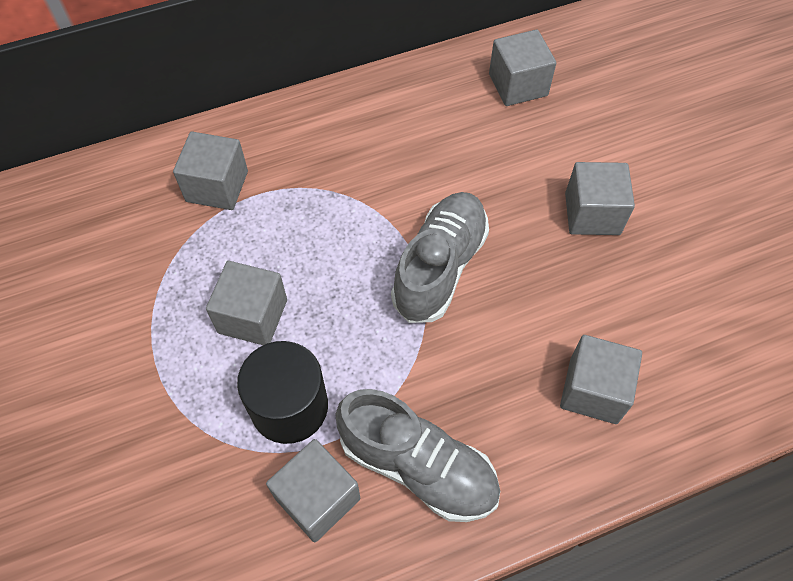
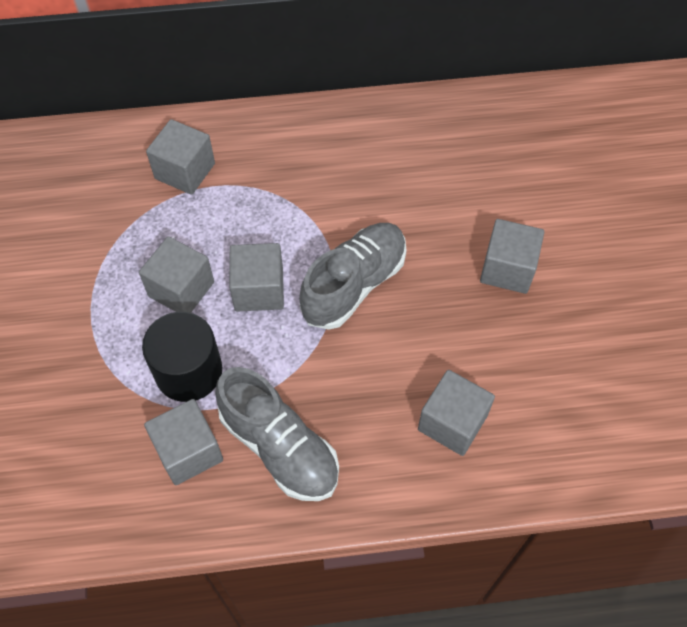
camera: 15 degrees right, 0 degrees up
grey cube [489,29,556,106] -> grey cube moved to [229,243,284,312]

